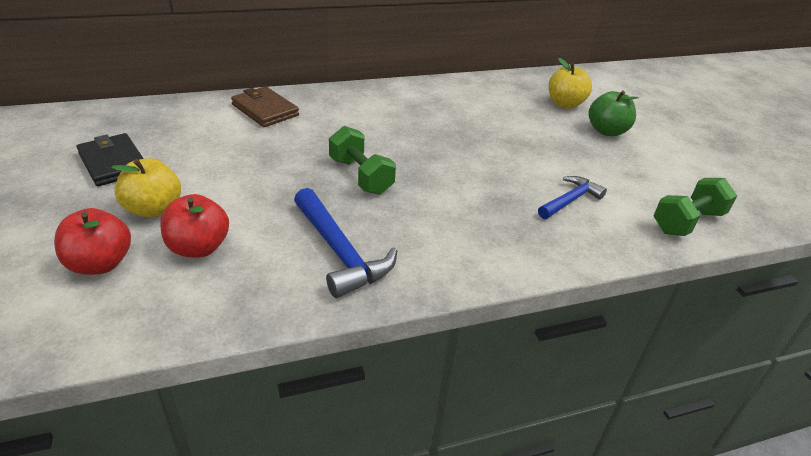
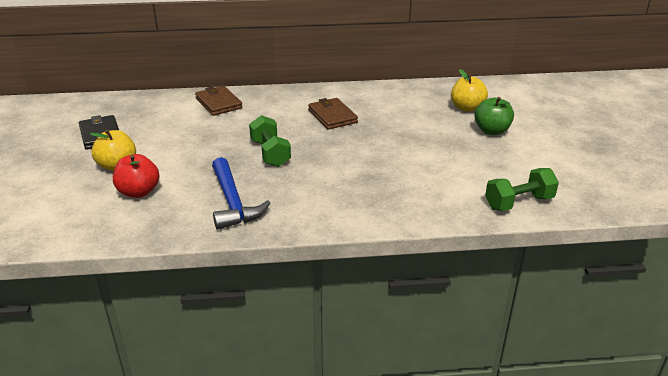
camera: 15 degrees right, 5 degrees down
red apple [54,208,131,275] -> none
blue hammer [538,176,607,219] -> none
none -> brown wallet [308,98,358,130]

